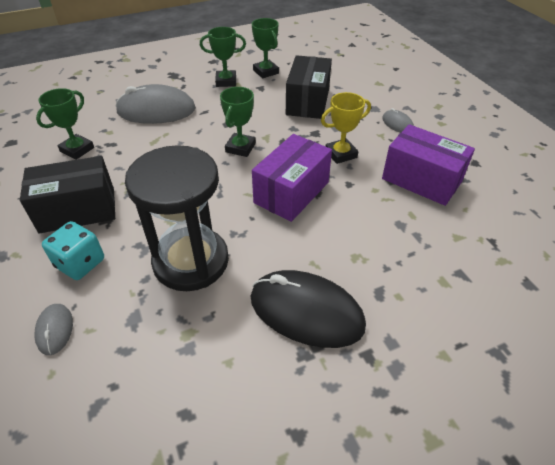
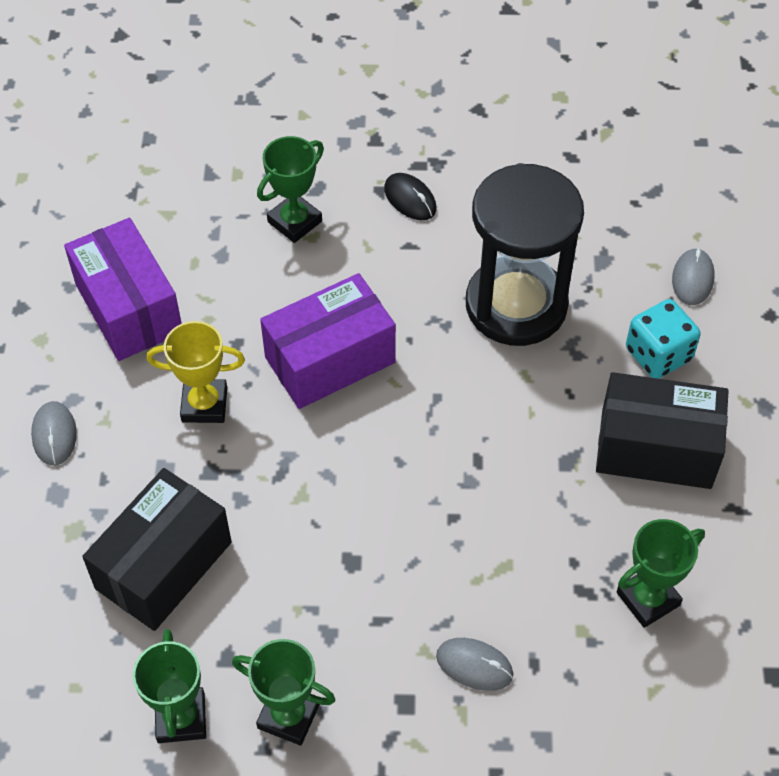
camera: 155 degrees left, 10 degrees up
grey mouse [115,84,196,124] -> grey mouse [436,638,513,691], size x0.47
green trophy [220,87,256,157] -> green trophy moved to [257,136,324,243]
black mouse [251,270,366,348] -> black mouse [384,173,437,220], size x0.47

